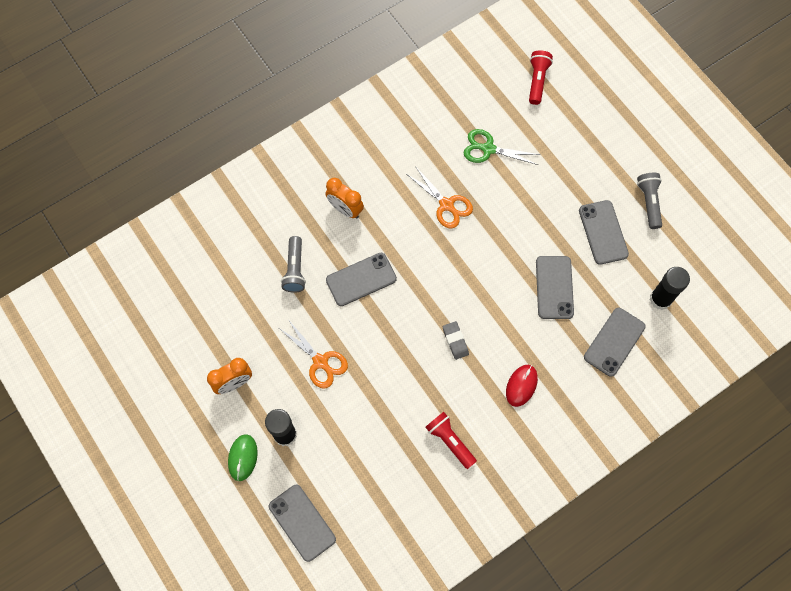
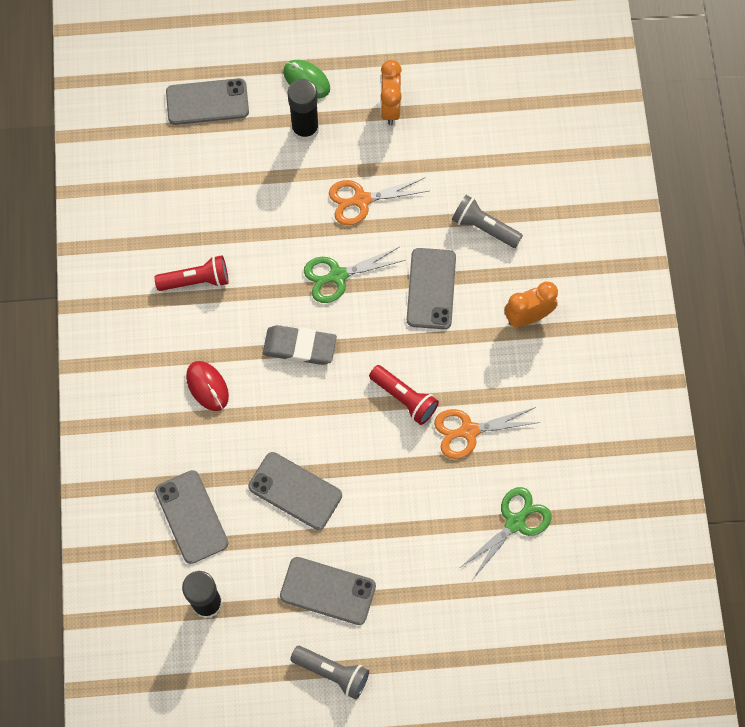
camera: 120 degrees right, 0 degrees up
grey eraser [443,321,469,360] -> grey eraser [263,325,337,365], size x1.56
red flashlight [529,50,553,105] -> red flashlight moved to [369,365,439,425]
none -> green scissors [304,247,406,303]

